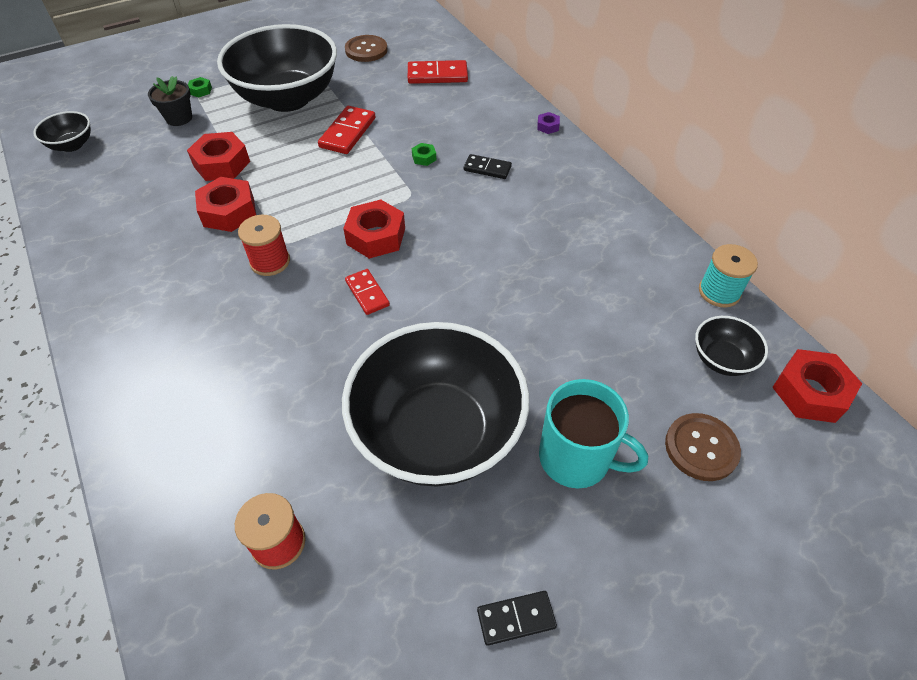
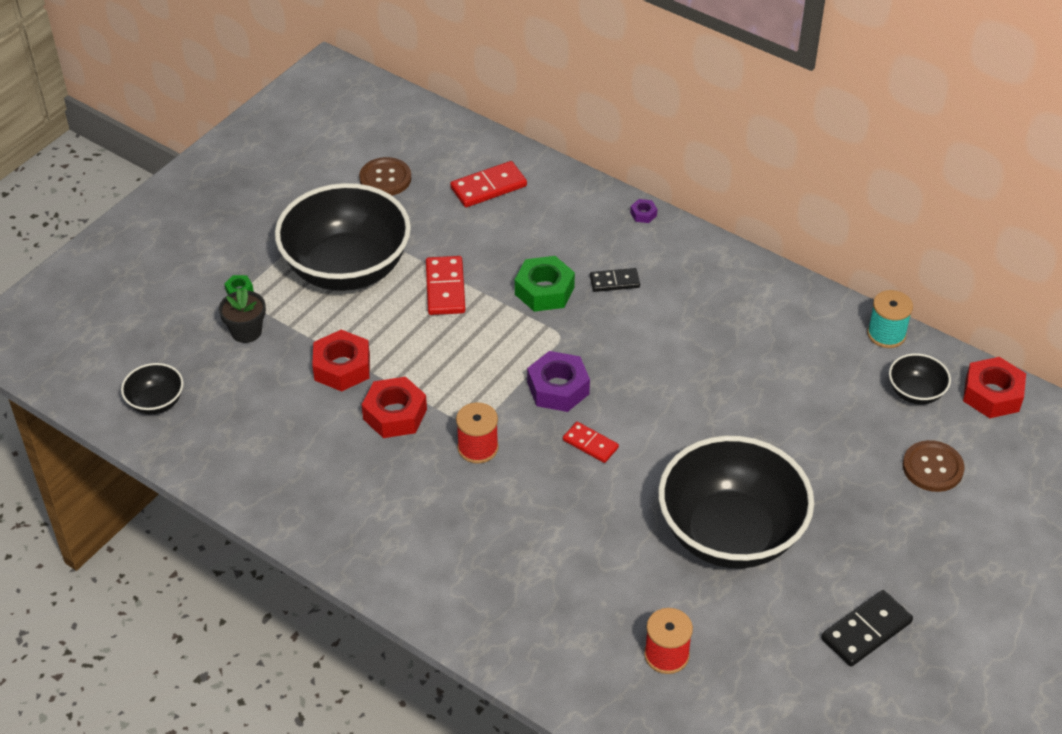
camera: 25 degrees left, 5 degrees down
red nut [343,200,405,259] -> purple nut [527,351,590,412]
green nut [412,143,436,166] -> green nut [515,256,575,312], size x2.16
black domino [477,591,557,646] -> black domino [821,590,913,667], size x1.55
turquoise mug [539,379,648,488] -> none

